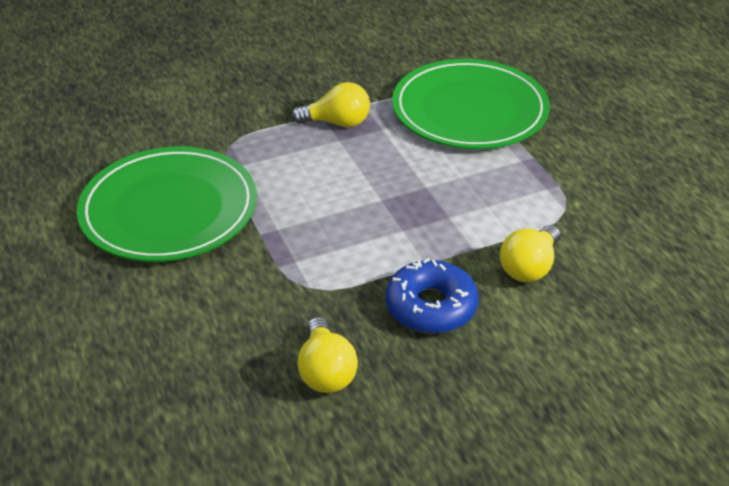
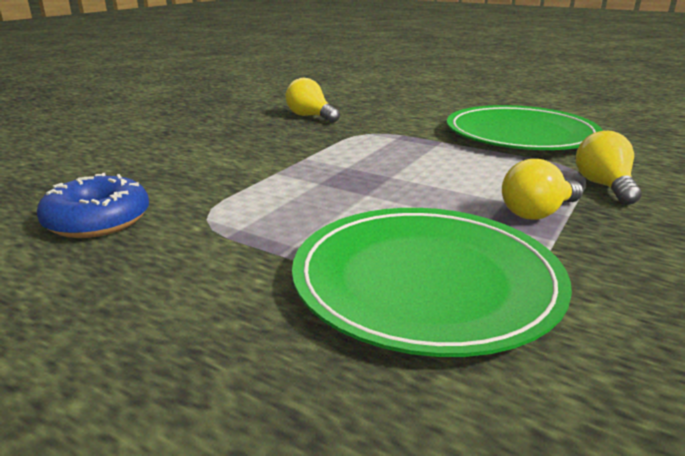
camera: 145 degrees right, 15 degrees down
blue donut [385,258,479,334] -> blue donut moved to [37,173,149,238]
yellow light bulb [500,225,560,282] -> yellow light bulb moved to [576,131,642,205]

